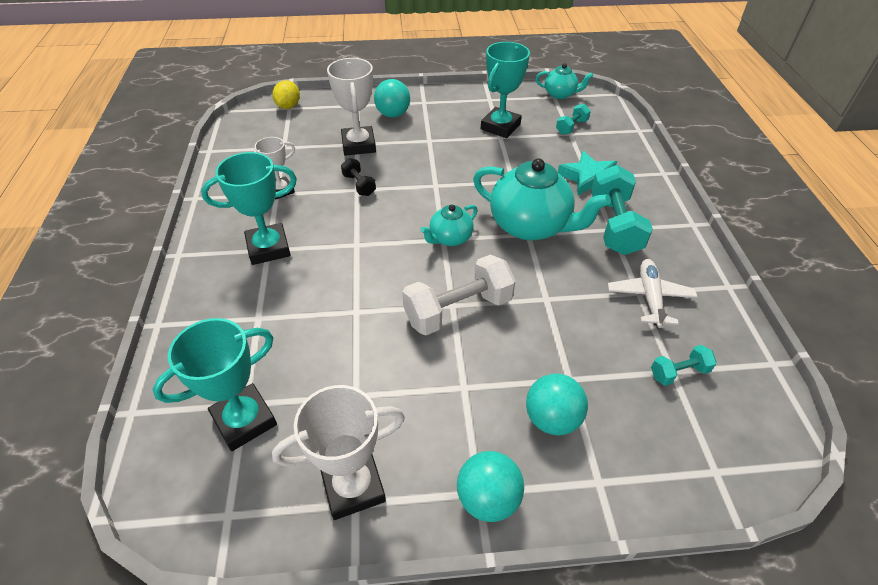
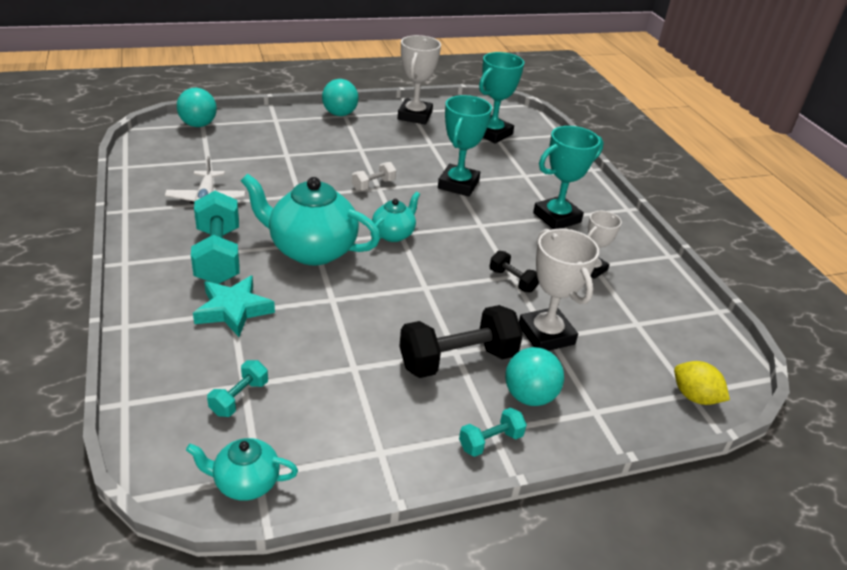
camera: 165 degrees right, 10 degrees down
yellow lemon [272,80,300,109] -> yellow lemon turned 45 degrees counterclockwise [674,361,730,405]
white trophy [272,385,405,520] -> white trophy turned 45 degrees counterclockwise [398,35,441,125]
white dumbbell [402,255,516,335] -> white dumbbell [352,162,396,191], size x0.51
turquoise trophy [481,42,530,138] -> turquoise trophy moved to [438,95,492,197]
turquoise ball [526,373,588,435] -> turquoise ball moved to [177,88,217,127]
turquoise dumbbell [651,345,717,386] -> turquoise dumbbell moved to [459,408,527,457]
none -> black dumbbell [399,305,523,378]

